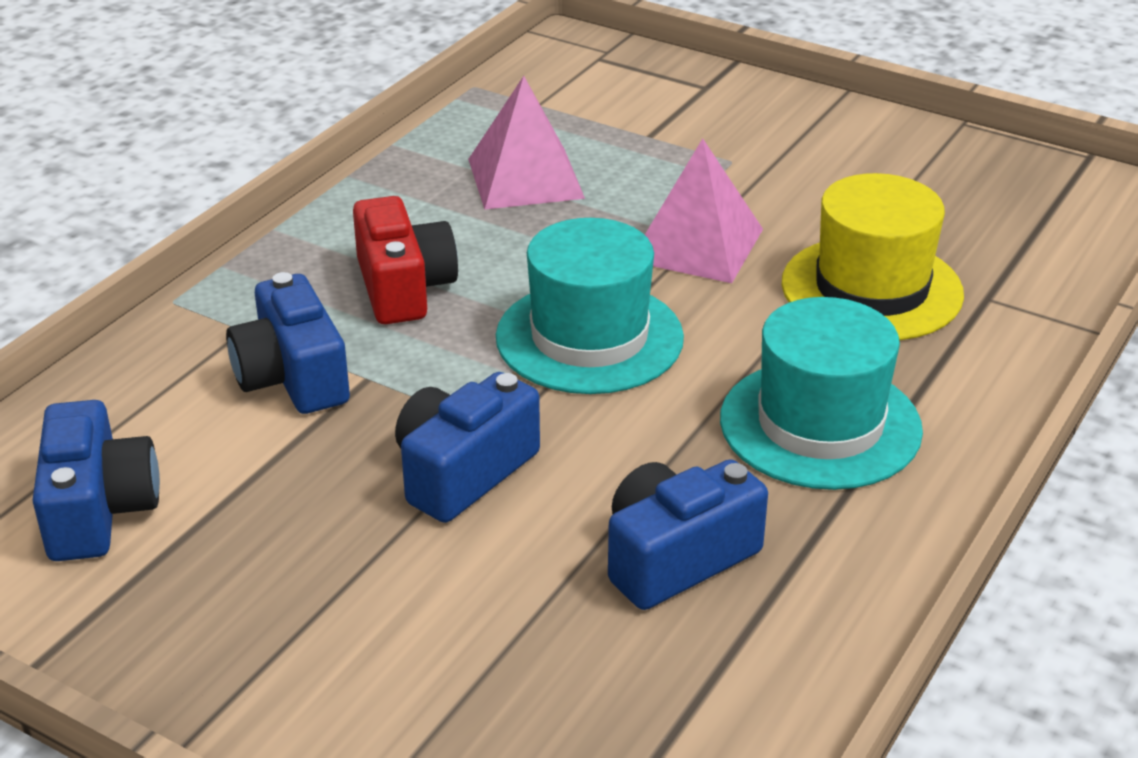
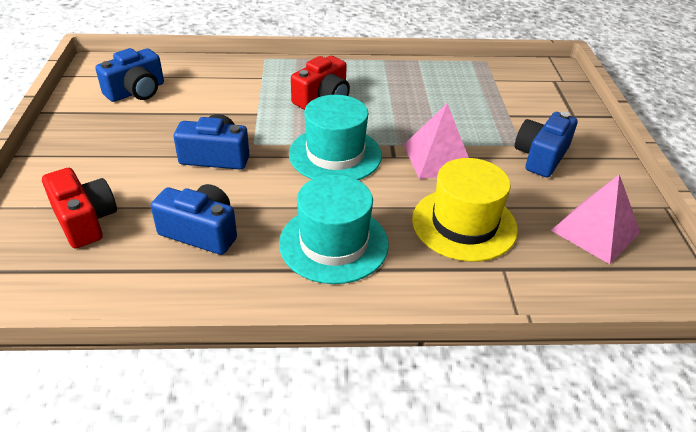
camera: 55 degrees right, 5 degrees up
blue camera [226,272,350,414] -> blue camera moved to [515,111,578,178]
pink pyramid [468,76,585,210] -> pink pyramid moved to [551,174,640,264]
none -> red camera [42,168,117,249]

